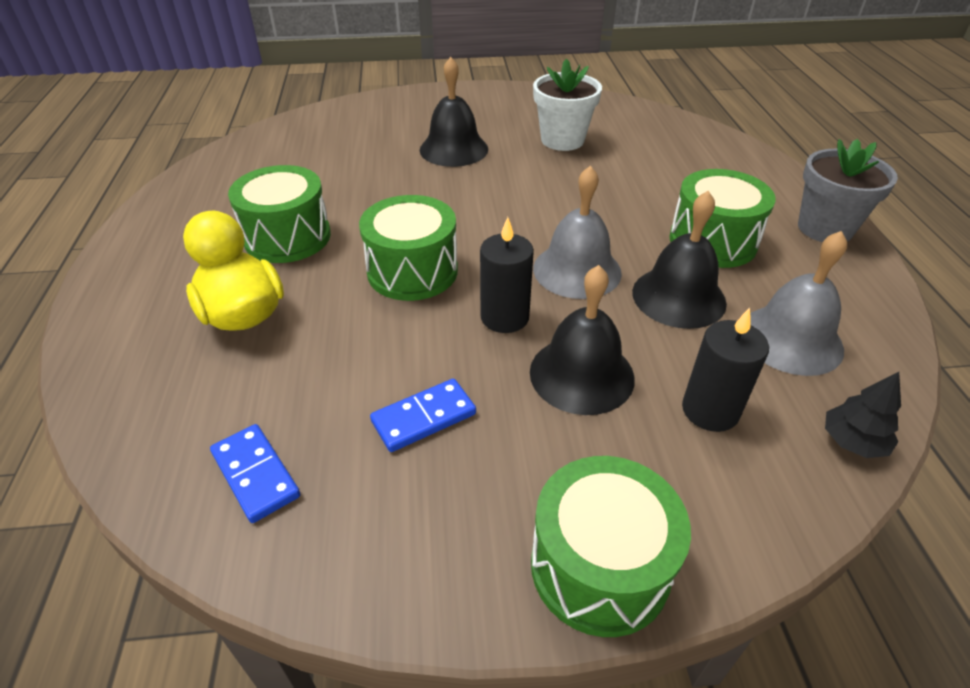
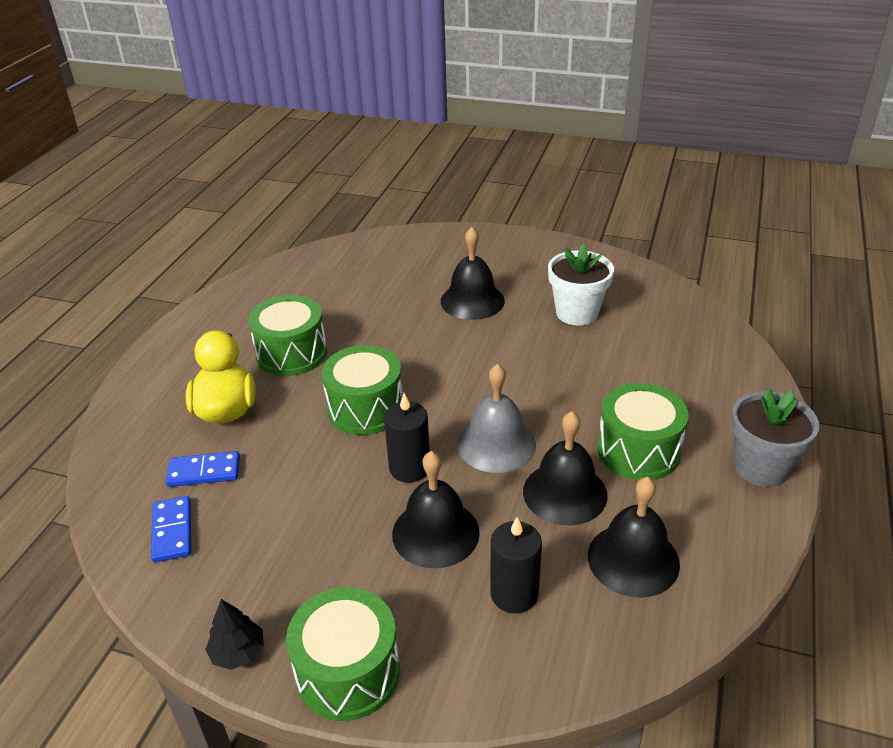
camera: 25 degrees right, 5 degrees down
blue domino [370,379,476,452] -> blue domino moved to [166,451,240,487]
grey bell [750,231,847,376] -> black bell [588,476,680,598]
black tree [825,372,901,458] -> black tree moved to [205,599,264,670]

